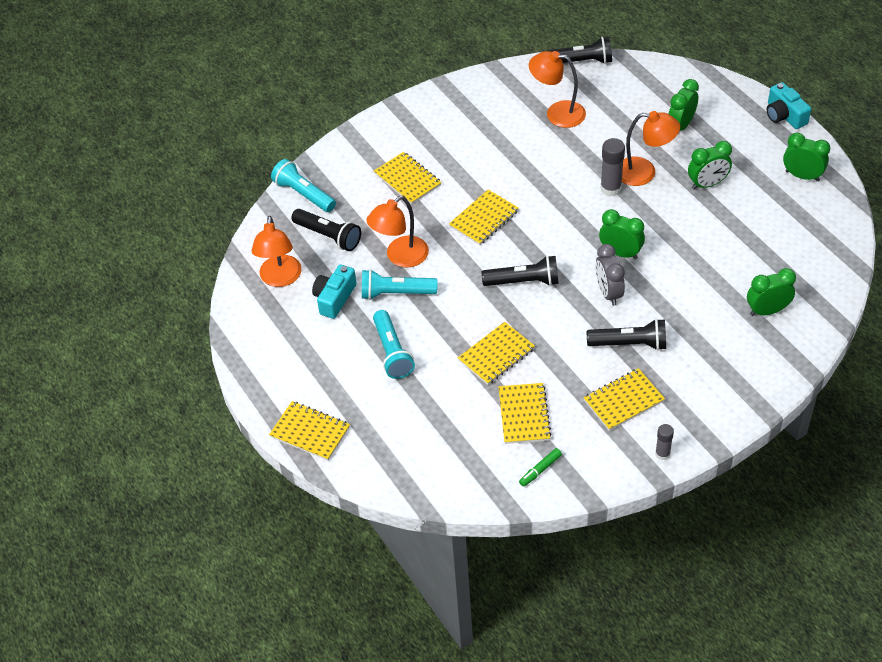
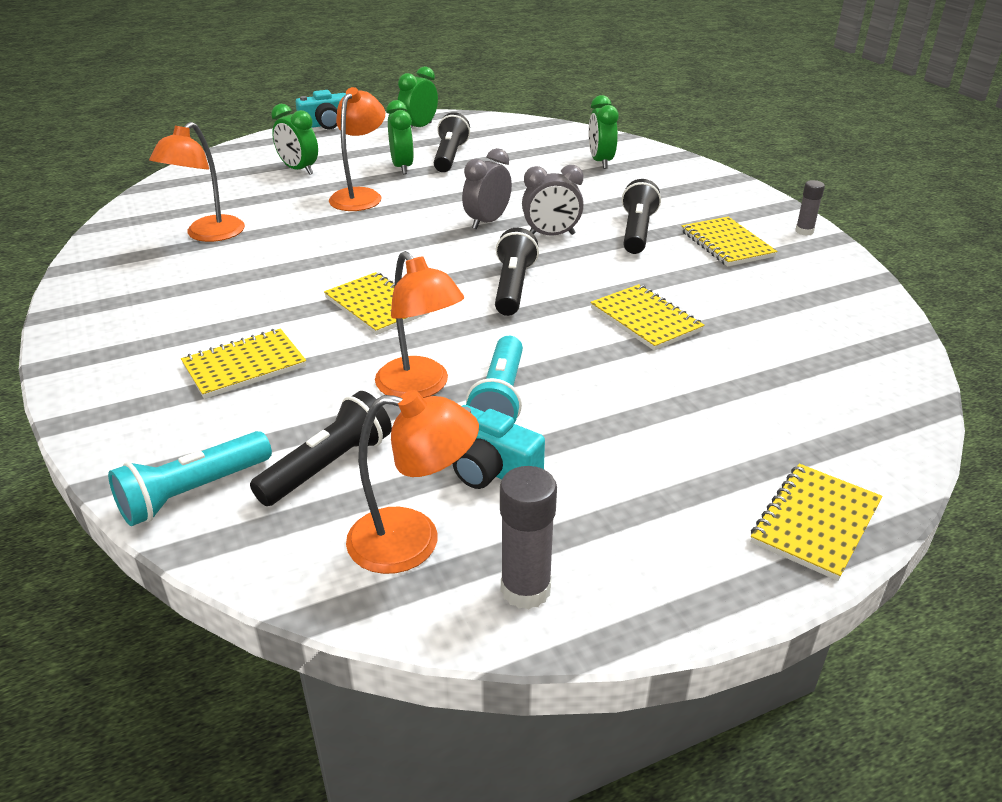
camera: 85 degrees left, 15 degrees down
turquoise flashlight [373,310,415,379] -> none
yellow notebook [499,383,552,444] -> none
green marker [519,448,562,487] -> none
black flashlight [548,37,612,64] -> black flashlight moved to [434,112,470,172]
green clock [599,209,645,259] -> grey clock [462,148,512,229]
grey glue stick [600,138,625,196] -> grey glue stick moved to [500,466,557,609]

